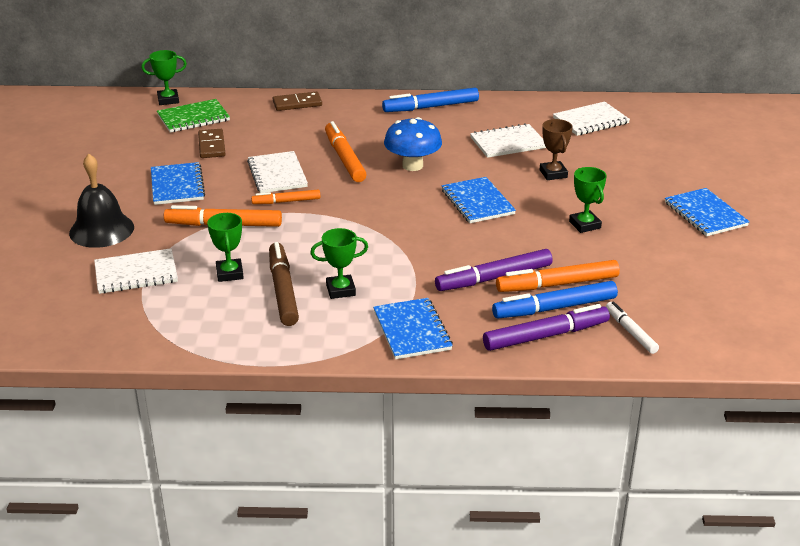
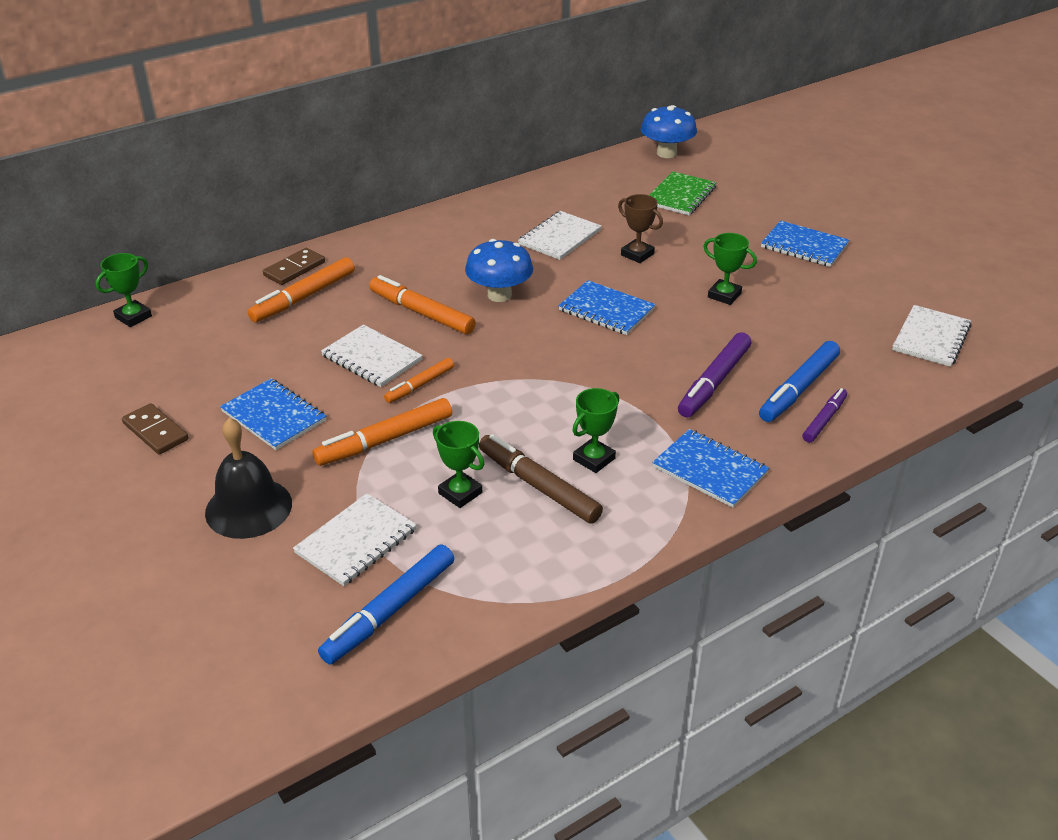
camera: 35 degrees left, 5 degrees up
green notebook [157,99,230,133] -> green notebook moved to [649,172,717,215]
brown domino [198,129,225,158] -> brown domino moved to [122,403,189,455]
blue marker [382,88,479,112] -> blue marker moved to [318,544,454,665]
purple marker [483,304,610,351] -> purple marker [803,388,847,443], size x0.61
orange marker [496,260,620,292] -> orange marker moved to [248,257,355,322]
white notebook [553,102,630,136] -> white notebook moved to [892,305,972,367]
white marker [606,301,659,354] -> none
none -> blue mushroom [641,105,697,158]

